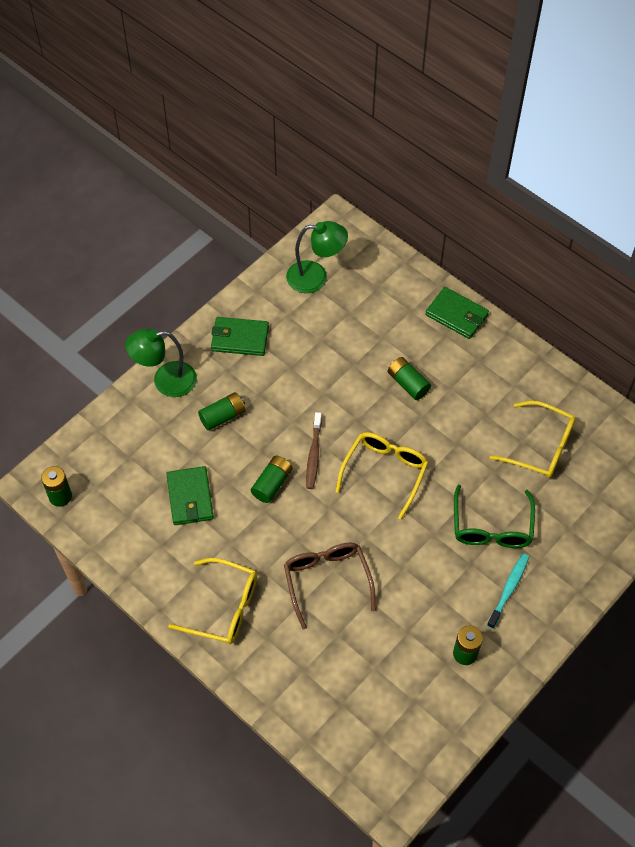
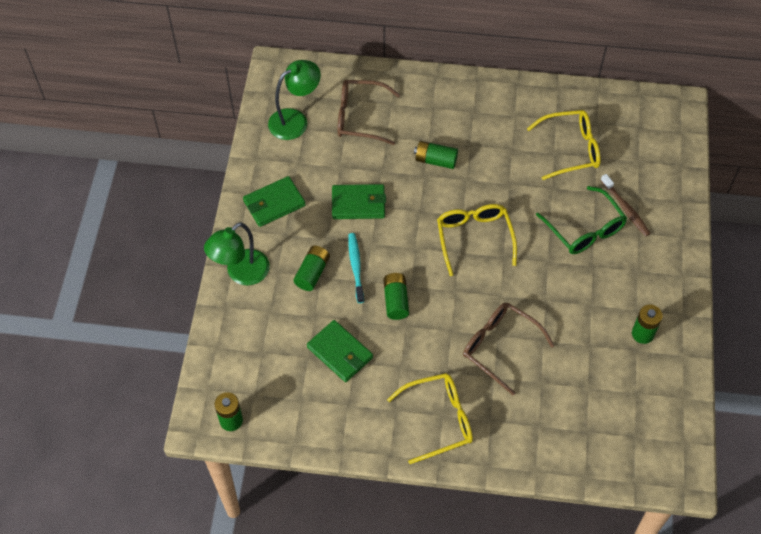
camera: 35 degrees left, 0 degrees up
brown toothbrush [306,412,322,489] -> brown toothbrush moved to [600,174,651,237]
green wallet [425,287,489,339] -> green wallet moved to [332,184,386,219]
turquoise toothbrush [487,553,529,629] -> turquoise toothbrush moved to [348,233,364,303]
none -> brown glasses [337,80,400,145]

